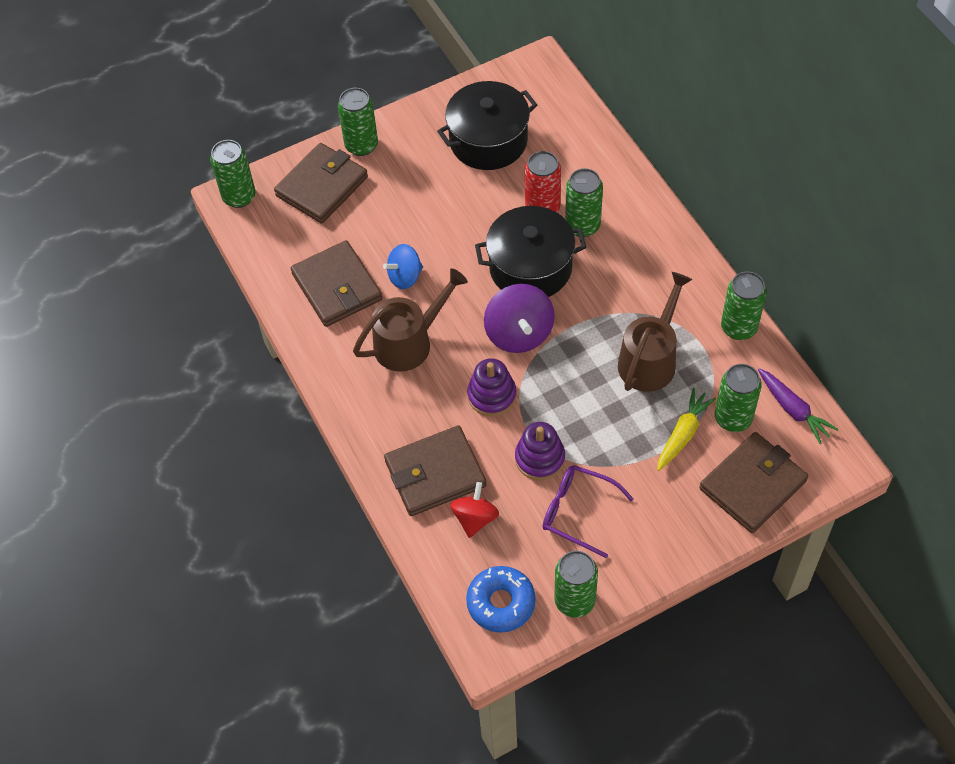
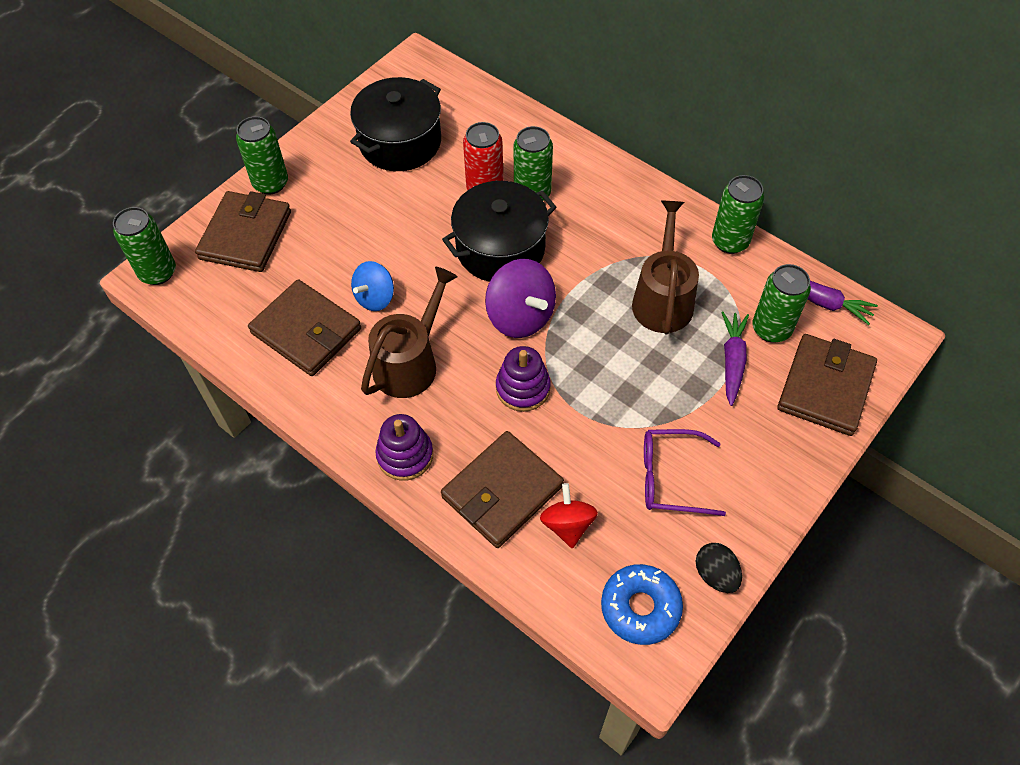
camera: 25 degrees left, 0 degrees up
purple stacking toy [515,422,565,480] -> purple stacking toy moved to [375,414,433,481]
green can [554,551,598,618] -> black egg [696,543,742,593]
yellow carrot [657,388,716,471] -> purple carrot [721,311,749,406]

